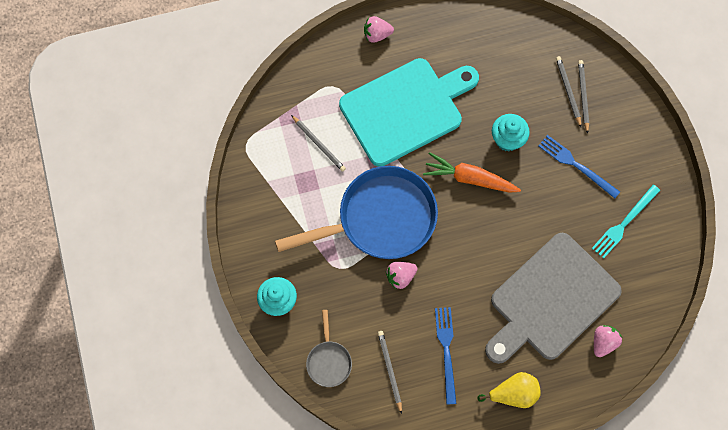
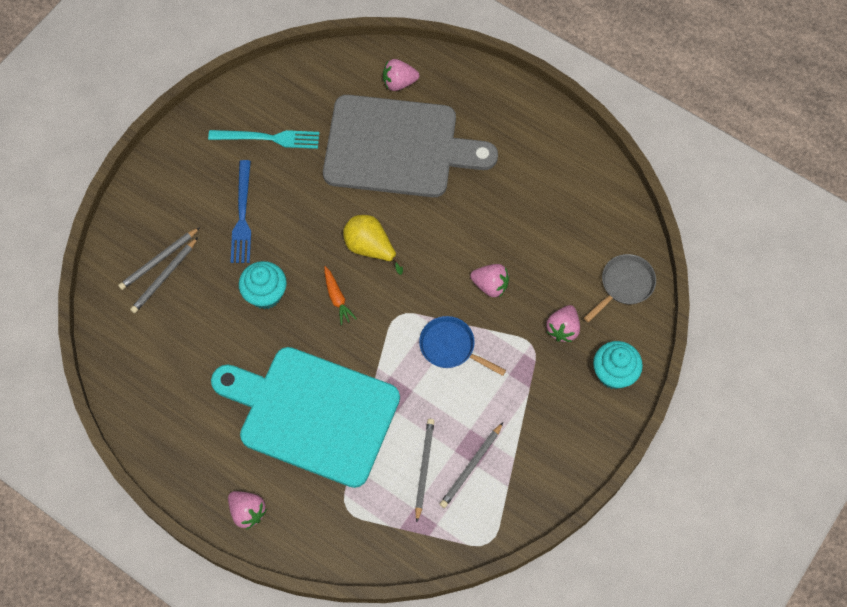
camera: 130 degrees left, 5 degrees down
blue pan [275,166,438,259] -> blue pan [419,316,506,376], size x0.45
grey pencil [378,331,402,414] -> grey pencil moved to [440,422,503,508]
orange carrot [423,152,521,193] -> orange carrot [324,266,357,325], size x0.54
blue fork [435,307,457,405] -> none
yellow pear [477,372,541,408] -> yellow pear moved to [343,215,403,275]
none -> pink strawberry [546,305,580,342]

